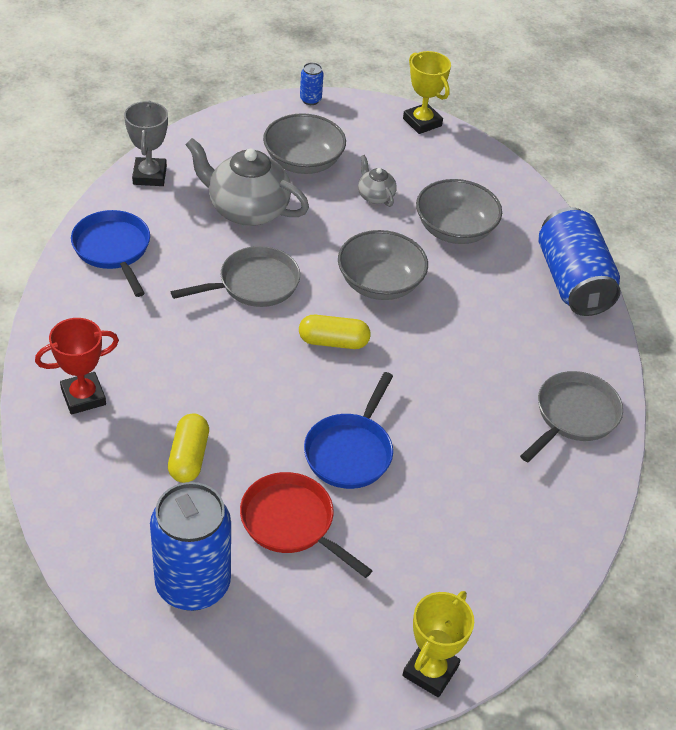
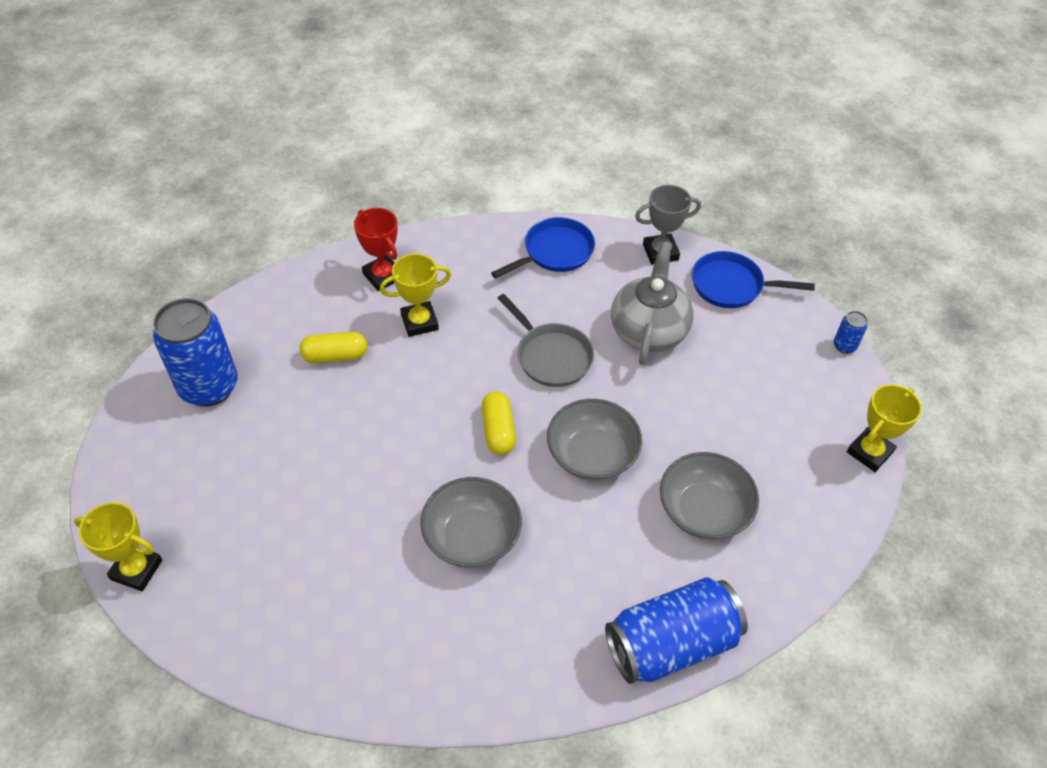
camera: 80 degrees right, 5 degrees up
red pan [240,472,373,578] -> none
grey bowl [263,113,346,174] -> grey bowl moved to [420,477,522,568]
blue pan [304,372,393,489] -> blue pan moved to [692,251,815,308]
grey teapot [358,155,397,207] -> none
grey pan [520,371,623,462] -> none
none -> yellow trophy [380,254,451,337]

